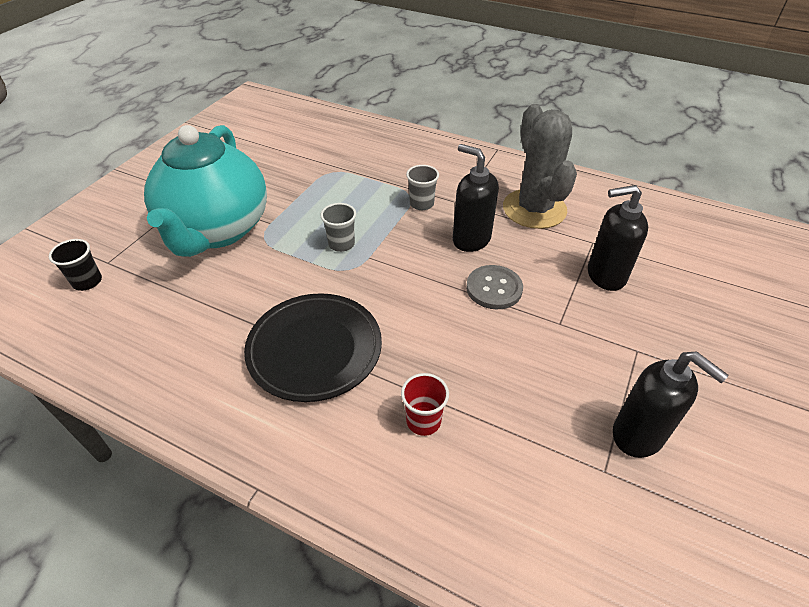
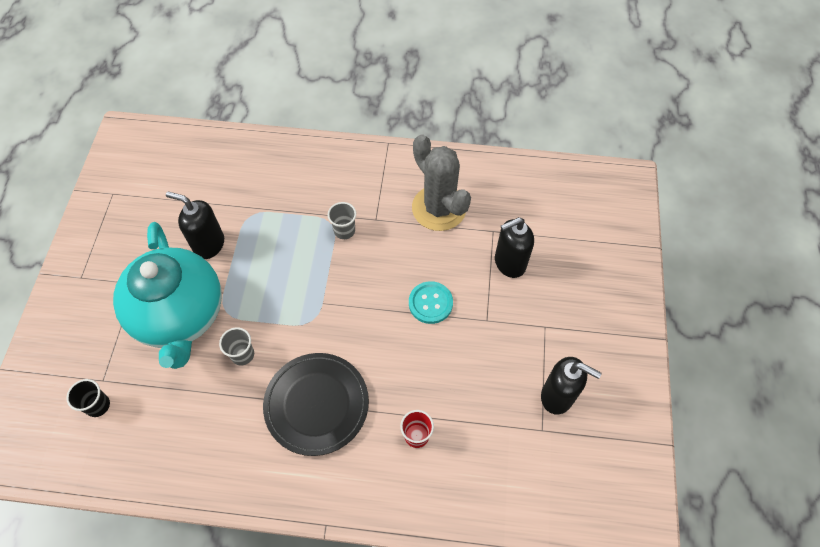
camera: 20 degrees left, 15 degrees up
grey cup [321,203,356,252] -> grey cup moved to [219,327,254,365]
black soap dispenser [453,144,499,252] -> black soap dispenser moved to [166,192,224,259]
grey button [466,265,523,310] -> turquoise button [409,281,453,324]

